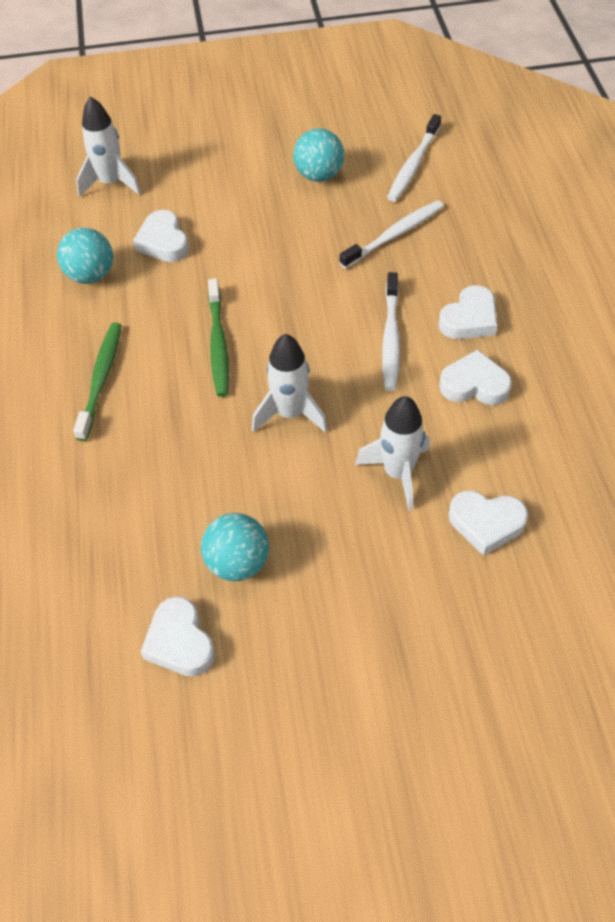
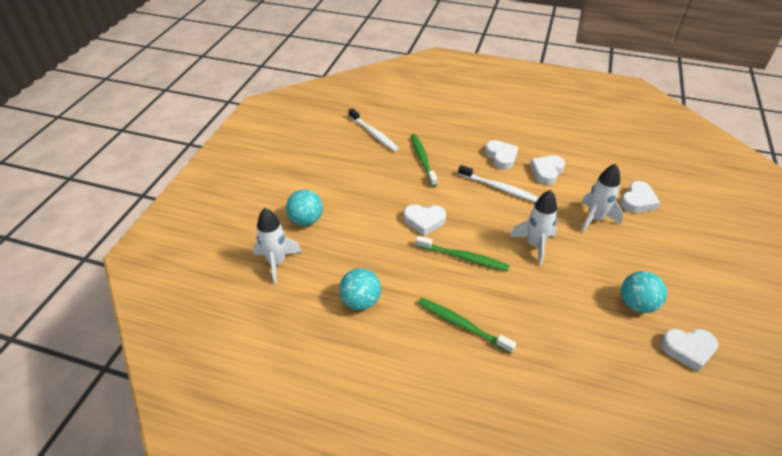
camera: 65 degrees left, 10 degrees down
white heart [133,210,189,262] -> white heart moved to [404,204,446,236]
turquoise ball [293,128,344,182] -> turquoise ball moved to [286,189,323,226]
white toothbrush [339,200,444,269] -> green toothbrush [411,134,438,187]

